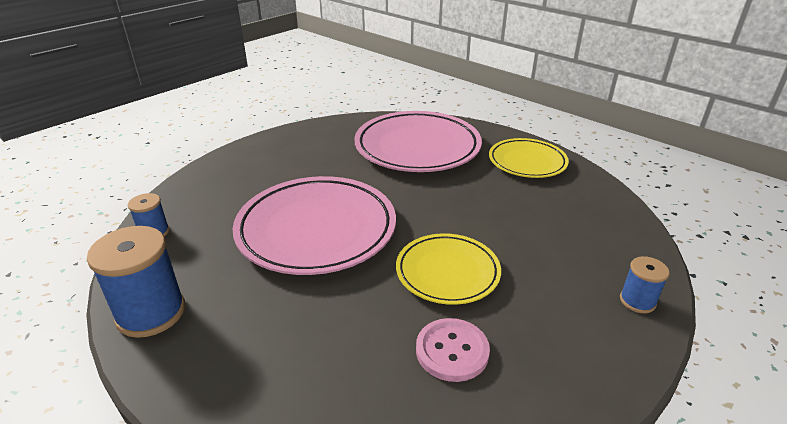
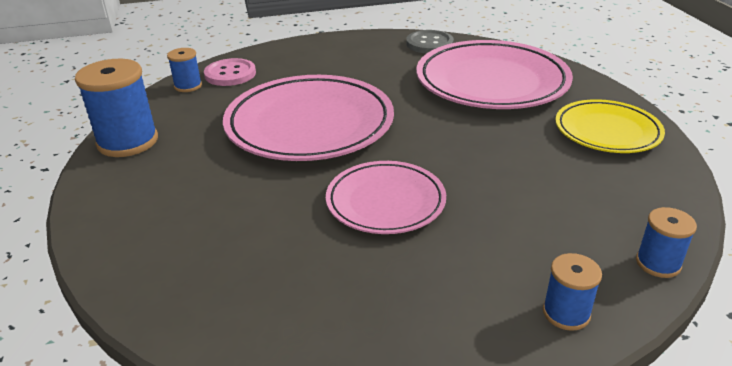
camera: 35 degrees right, 0 degrees up
yellow plate [396,233,501,305] -> pink plate [326,161,446,234]
pink button [416,318,490,382] -> pink button moved to [204,58,256,86]
none -> grey button [406,30,454,53]
none -> blue spool [636,207,697,278]

